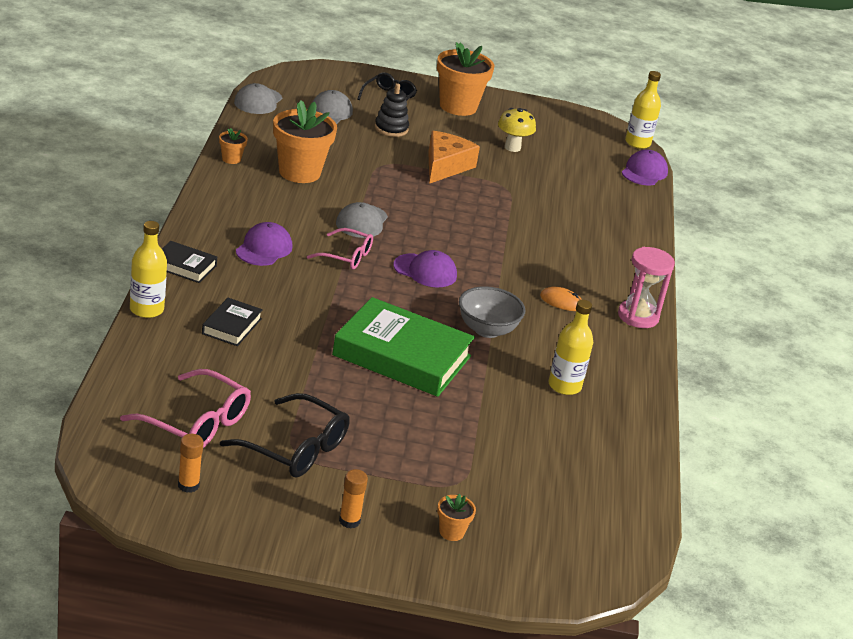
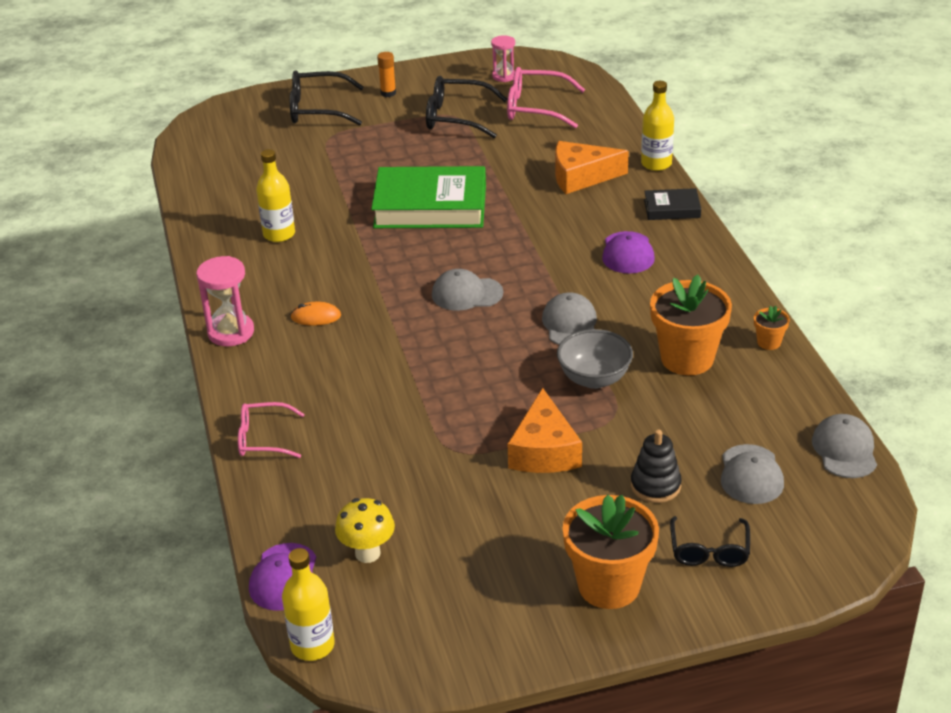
camera: 165 degrees right, 5 degrees up
orange glue stick [178,434,204,493] -> pink hourglass [491,35,515,82]
black book [202,298,263,346] -> orange cheese [555,141,629,194]
pink glasses [307,228,373,270] -> pink glasses moved to [238,402,305,458]
purple cap [393,250,457,287] -> grey cap [432,269,503,311]
orange flower pot [437,494,476,541] -> black glasses [290,70,364,125]
grey bowl [459,286,525,338] -> grey bowl moved to [557,329,633,389]
yellow mushroom [498,108,536,152] -> yellow mushroom moved to [335,498,395,563]

